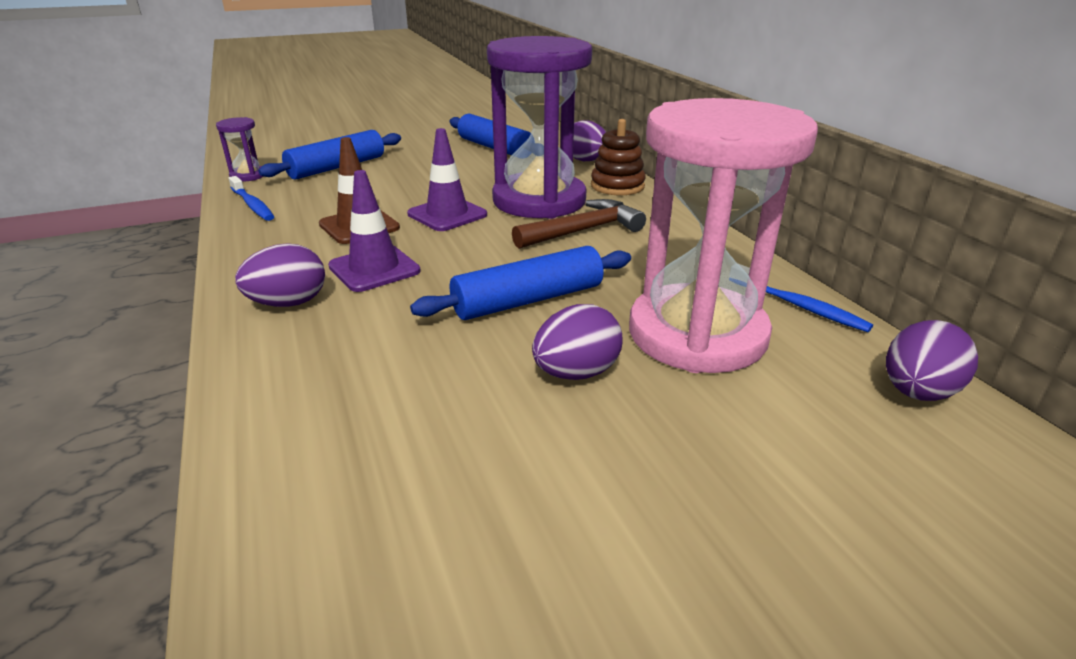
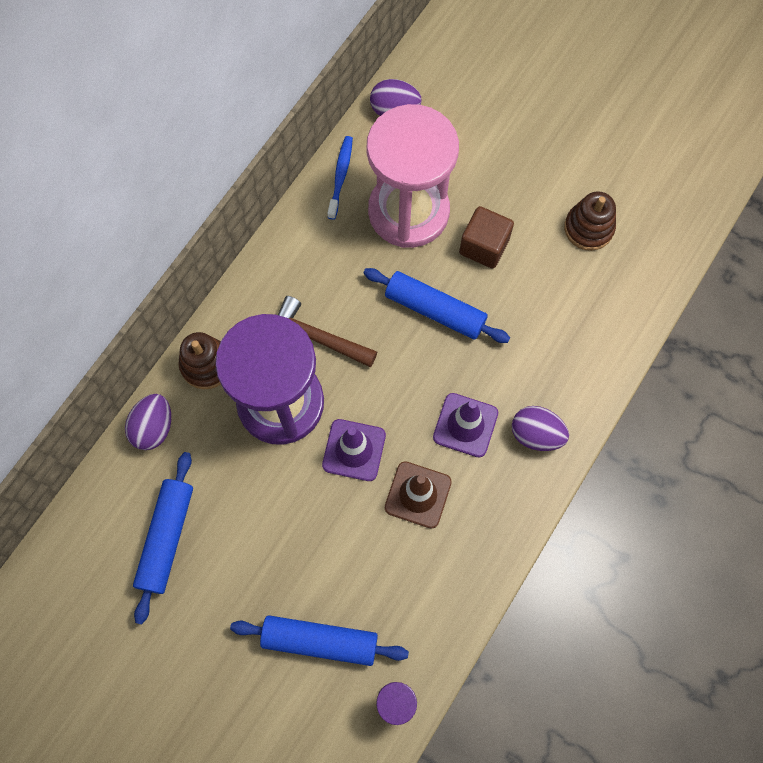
camera: 125 degrees left, 40 degrees up
blue toothbrush [229,176,274,221] -> none
purple egg [532,304,623,380] -> brown cube [459,206,514,269]
none -> brown stacking toy [564,191,616,251]

